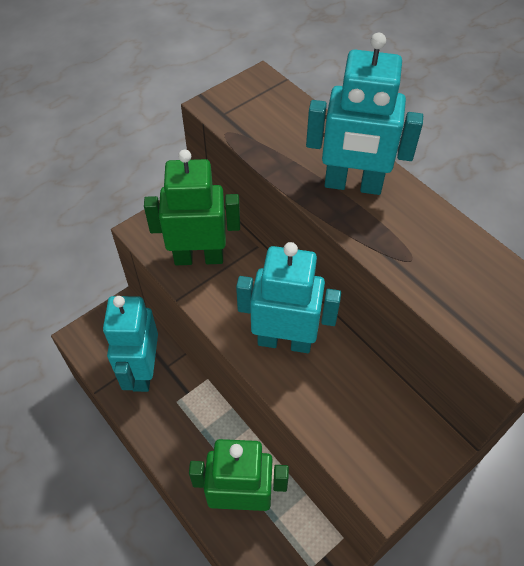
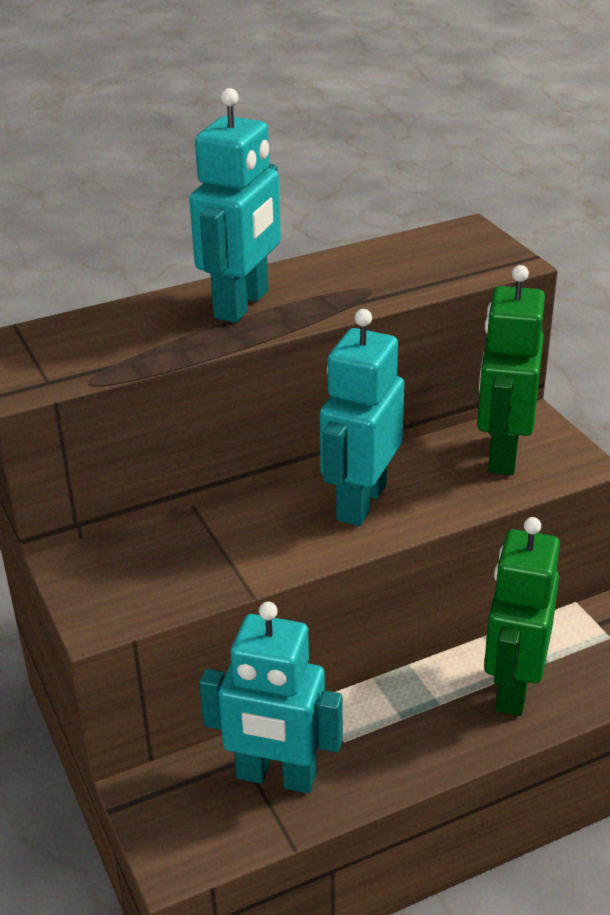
camera: 75 degrees left, 20 degrees down
green robot [144,150,240,265] -> green robot moved to [477,265,545,475]

